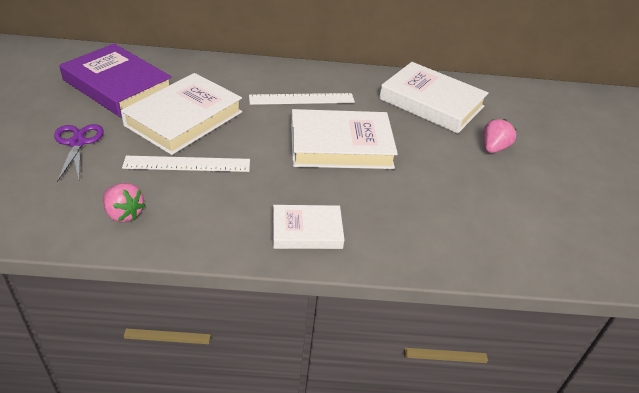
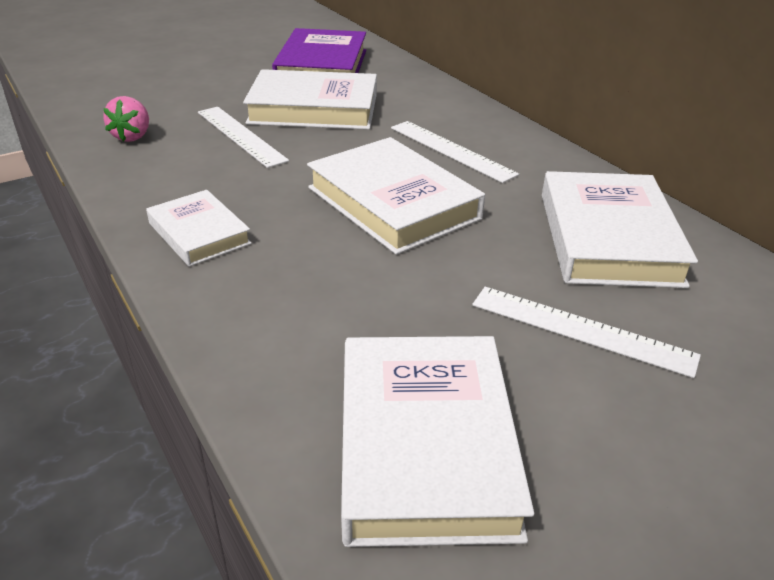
camera: 60 degrees right, 5 degrees down
purple scissors [54,124,104,182] -> none
pink strawberry [483,119,516,153] -> white ruler [472,287,701,378]
none -> white book [341,336,534,547]

